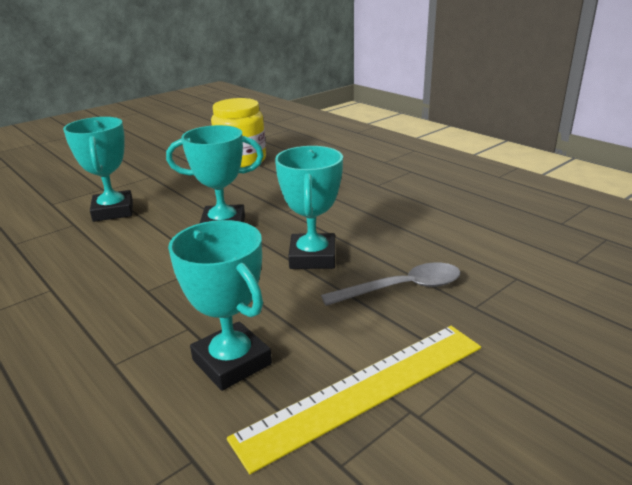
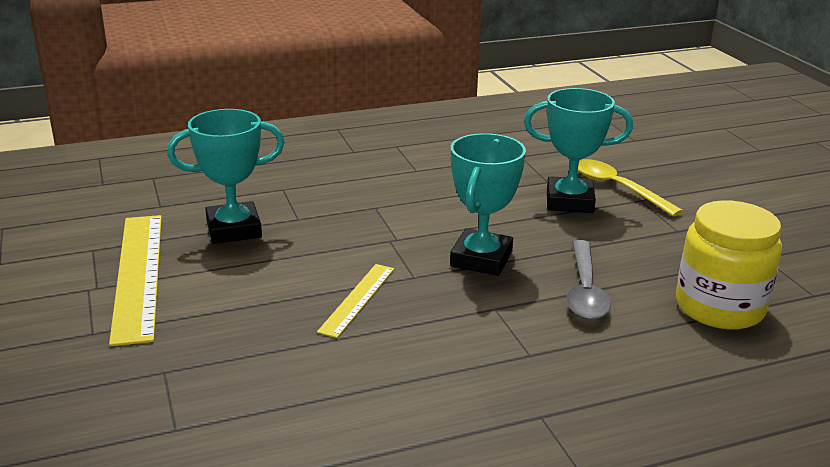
camera: 110 degrees right, 0 degrees up
turquoise trophy [275,146,343,269] -> yellow ruler [317,264,394,338]
grey spoon [321,262,461,306] -> grey spoon moved to [566,240,611,320]
none -> yellow spoon [578,159,683,216]

